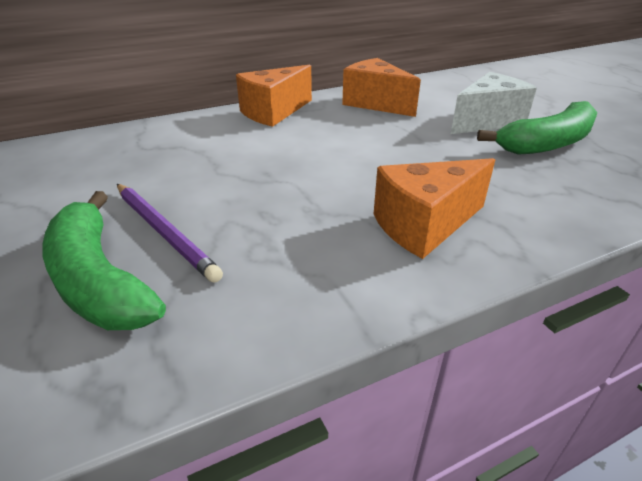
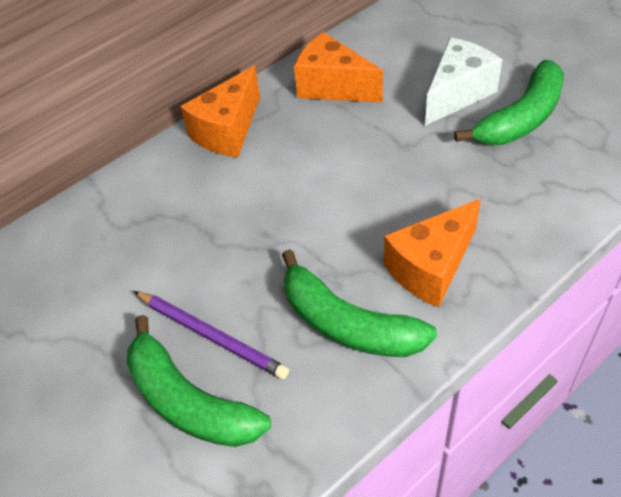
camera: 10 degrees left, 15 degrees up
none -> green banana [282,249,437,357]

